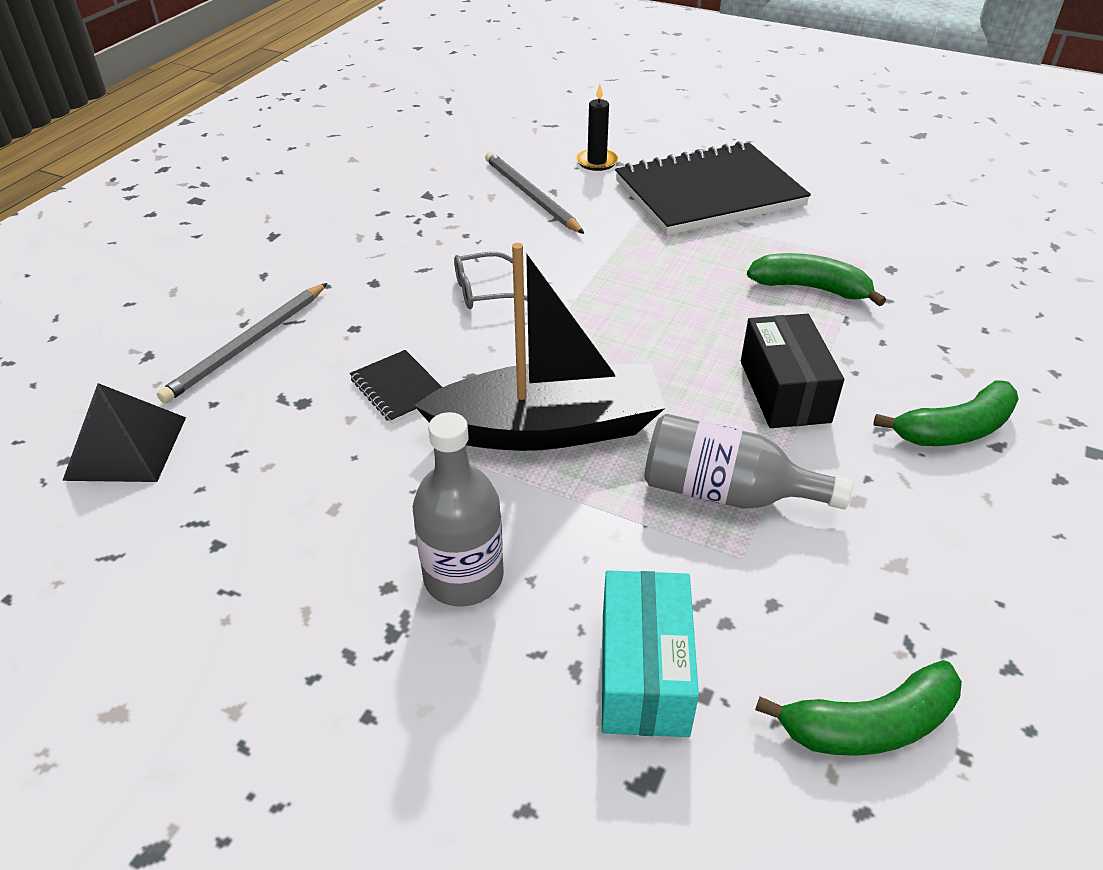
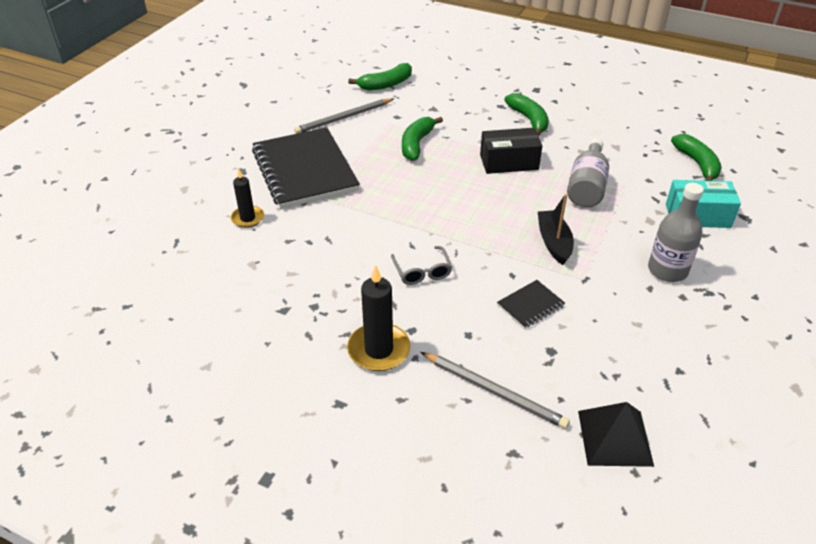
camera: 90 degrees left, 0 degrees up
black boat [414,243,665,451] -> black boat [538,194,574,265], size x0.56
grey pencil [485,152,584,234] -> grey pencil moved to [294,98,394,134]
none -> black candle [347,265,410,371]
none -> green banana [348,63,412,91]

